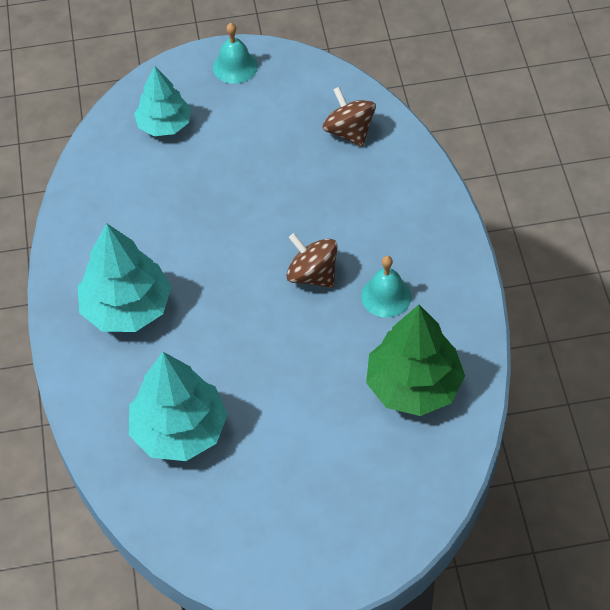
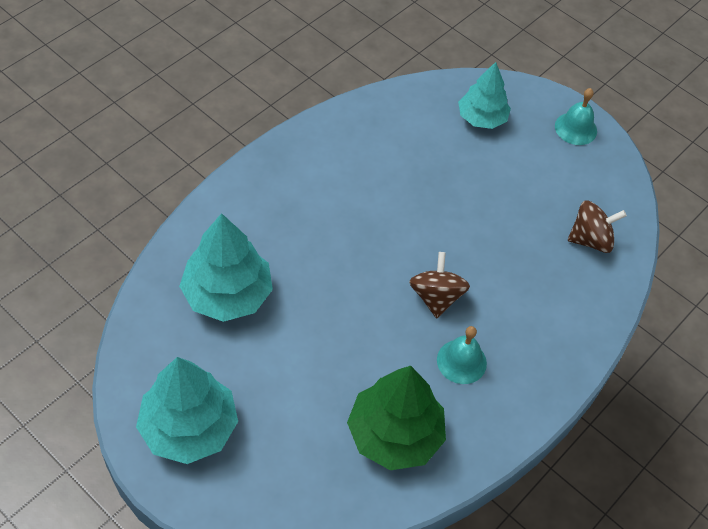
camera: 45 degrees right, 0 degrees up
turquoise tree [78,223,172,332] -> turquoise tree moved to [136,357,238,464]
brown spinning top [323,87,376,147] -> brown spinning top turned 60 degrees clockwise [568,200,627,253]

